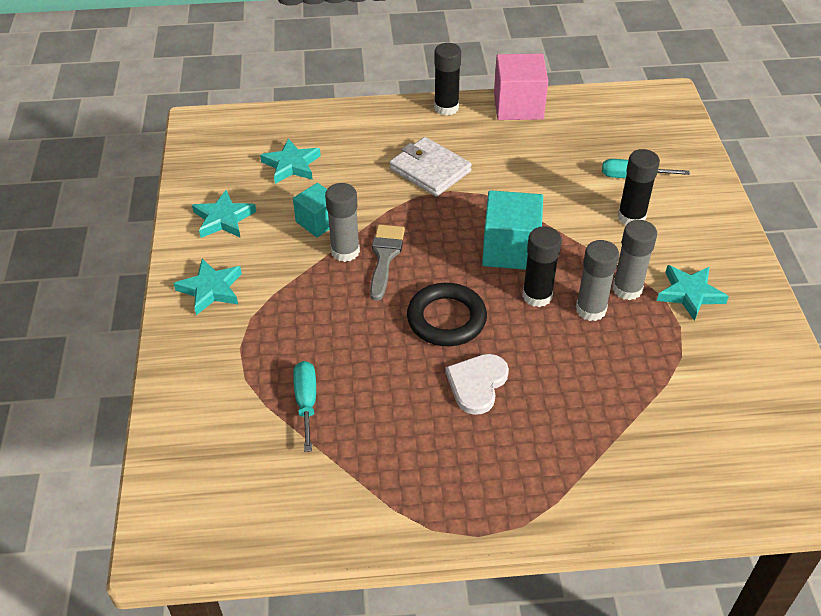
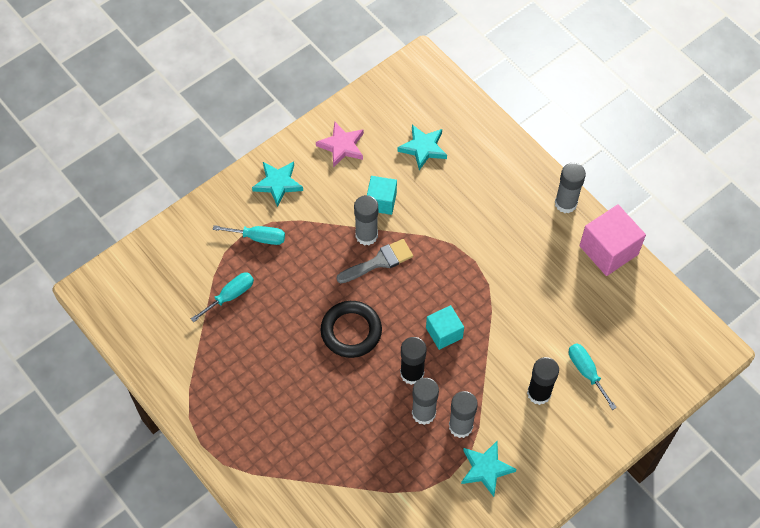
camera: 55 degrees right, 15 degrees up
turquoise star [192,190,256,238] -> pink star [316,121,364,168]
white wallet [390,137,472,196] -> none
black glue stick [434,43,461,115] -> grey glue stick [555,163,586,213]
white heart [445,354,509,415] -> none
turquoise cube [482,190,543,270] -> turquoise cube [426,305,464,350], size x0.63
none -> turquoise screwdriver [213,225,285,245]

